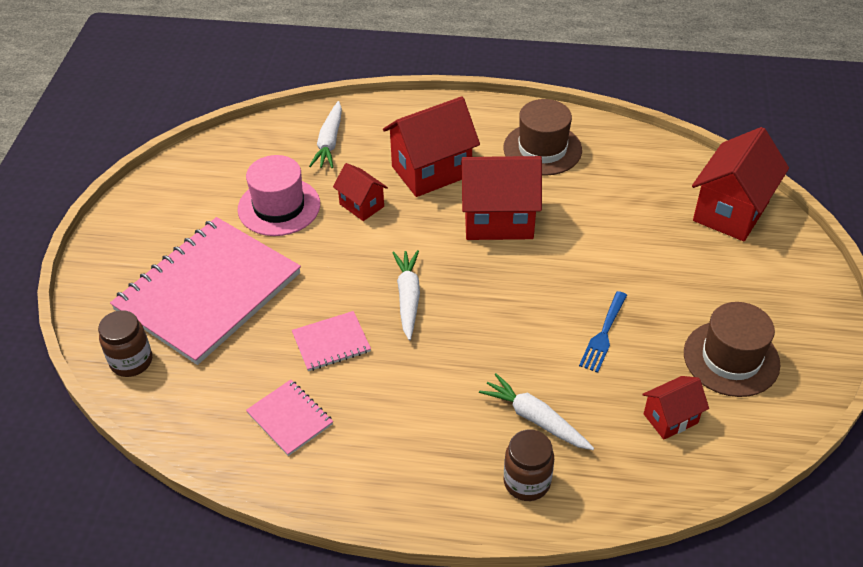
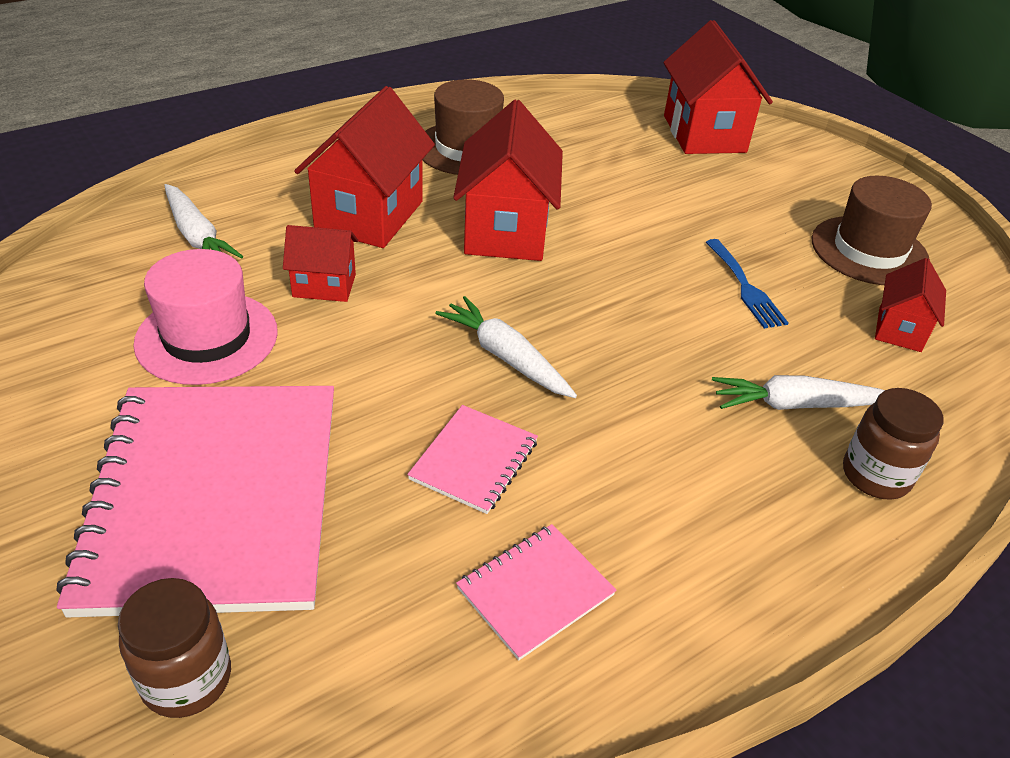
camera: 45 degrees left, 5 degrees down
pink notebook [246,380,333,456] -> pink notebook turned 45 degrees counterclockwise [456,524,616,661]
red house [461,156,542,240] -> red house turned 45 degrees counterclockwise [453,100,563,261]

